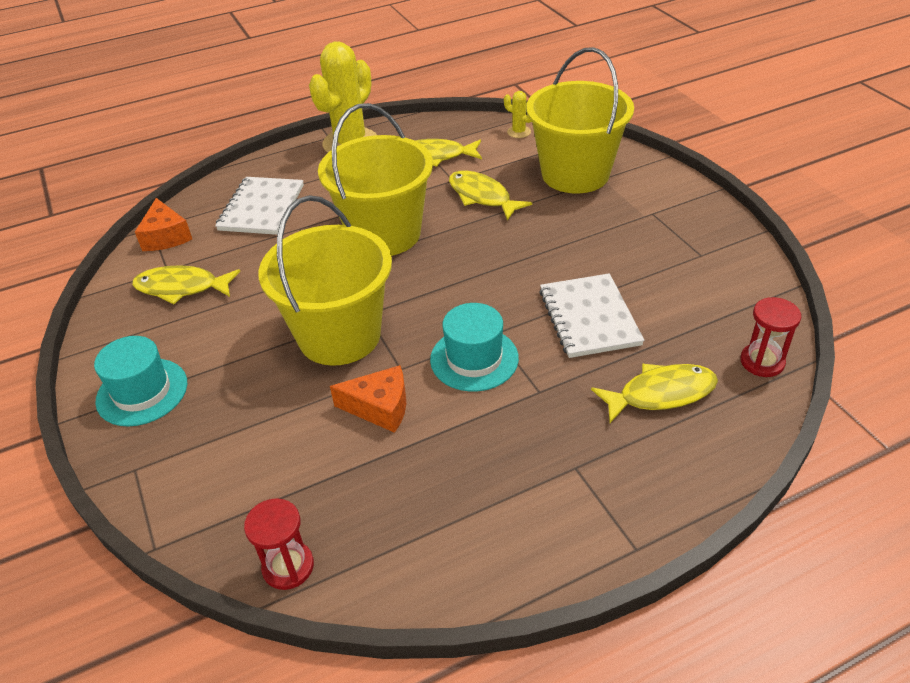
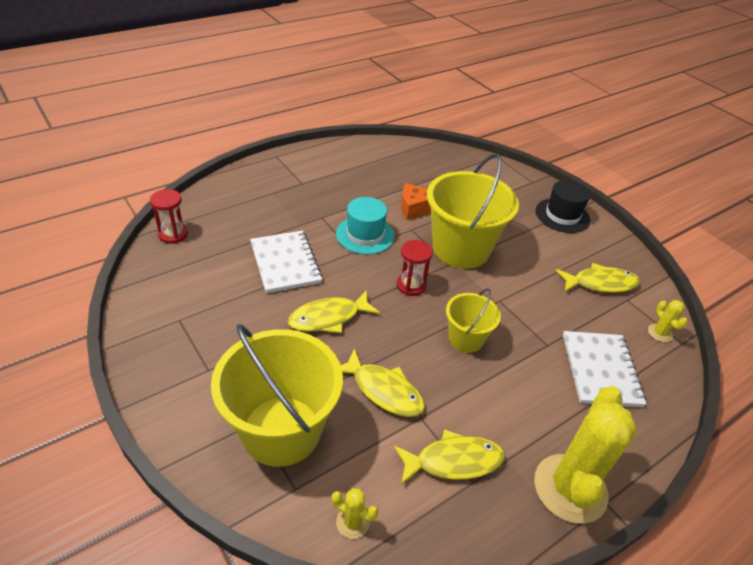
camera: 165 degrees right, 0 degrees up
turquoise hat [94,336,187,427] -> black hat [536,180,590,233]
orange cheese [135,198,192,251] -> yellow cactus [648,300,688,342]
red hourglass [244,498,314,590] -> red hourglass moved to [397,240,433,296]
yellow bucket [318,103,433,256] -> yellow bucket [446,288,501,353], size x0.53
yellow fish [591,364,718,423] -> yellow fish moved to [288,290,380,333]

